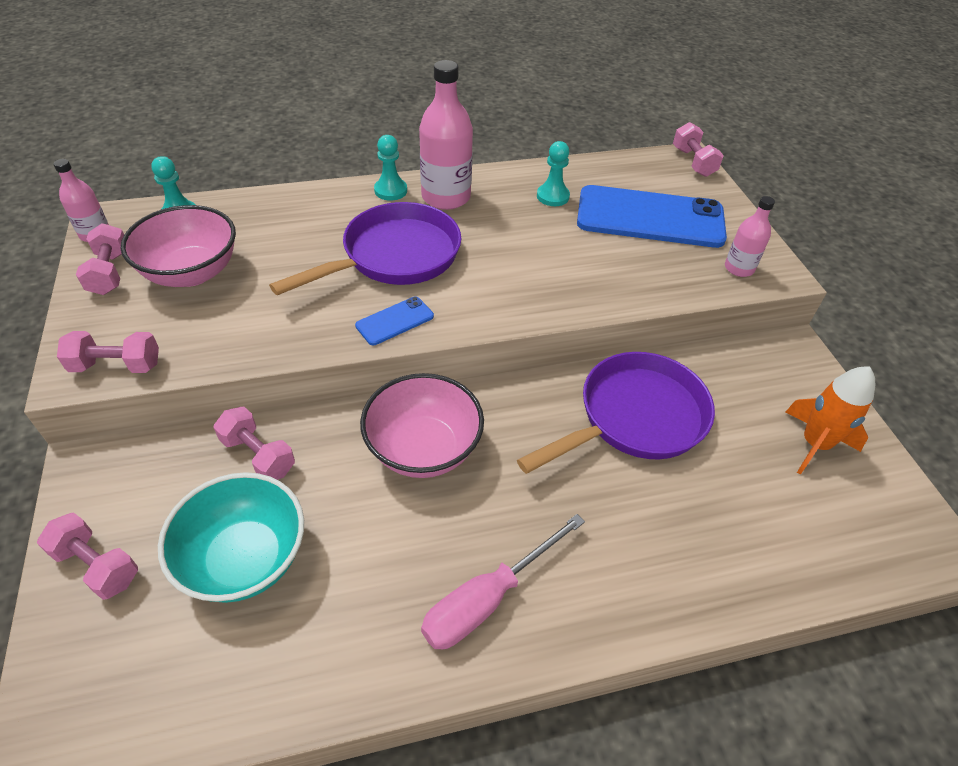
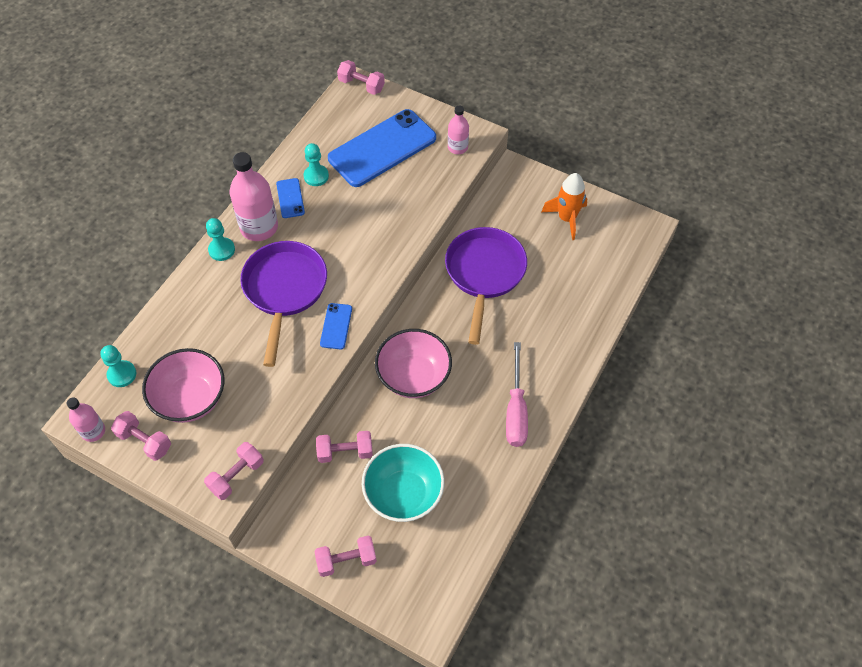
camera: 45 degrees left, 10 degrees up
none -> blue phone [276,178,305,218]

